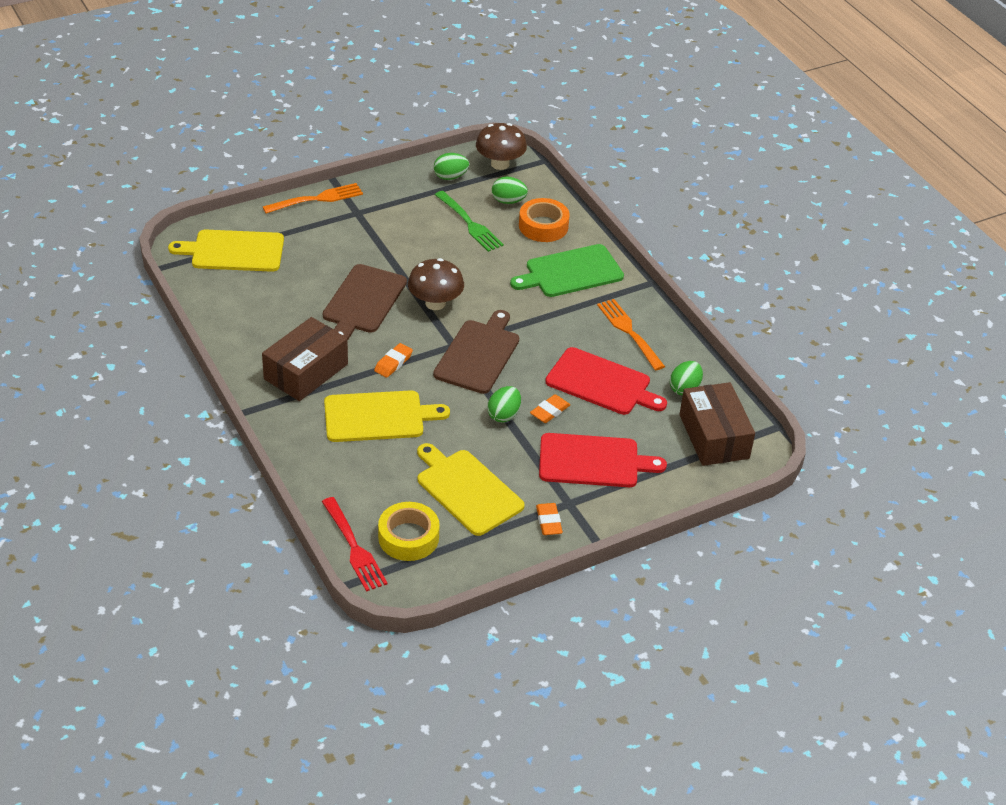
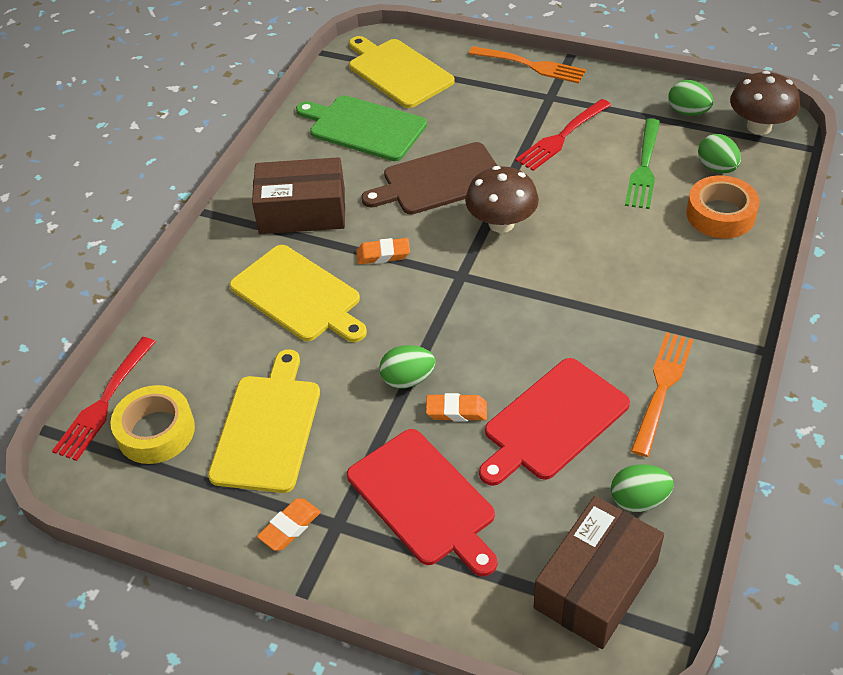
camera: 55 degrees right, 5 degrees up
brown cutting board [433,310,519,394] -> none
green cutting board [510,244,624,297] -> green cutting board moved to [296,95,427,161]
red cutting board [545,347,667,415] -> red cutting board turned 60 degrees clockwise [479,358,630,486]
none -> red fork [515,99,611,171]

